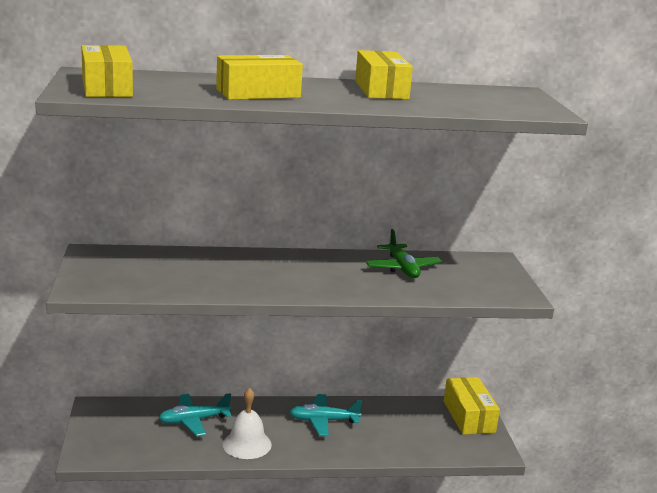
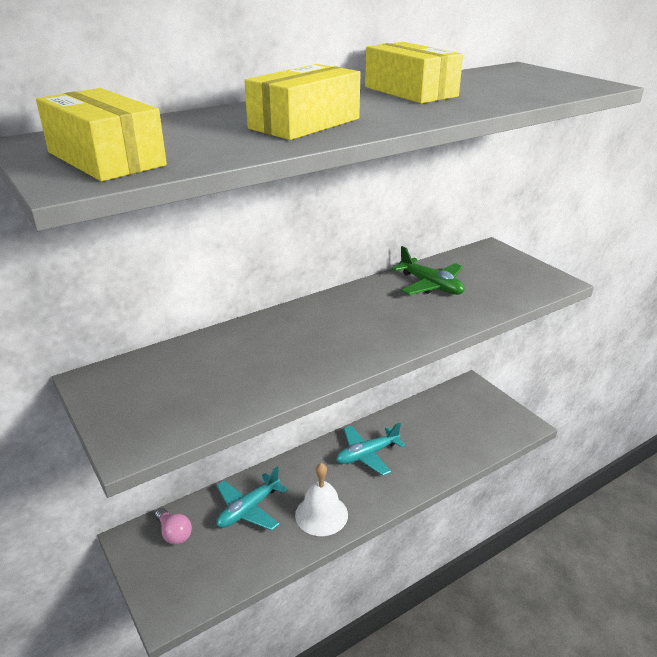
camera: 25 degrees left, 10 degrees up
yellow box [444,377,500,435] -> none
none -> pink light bulb [155,508,192,545]

